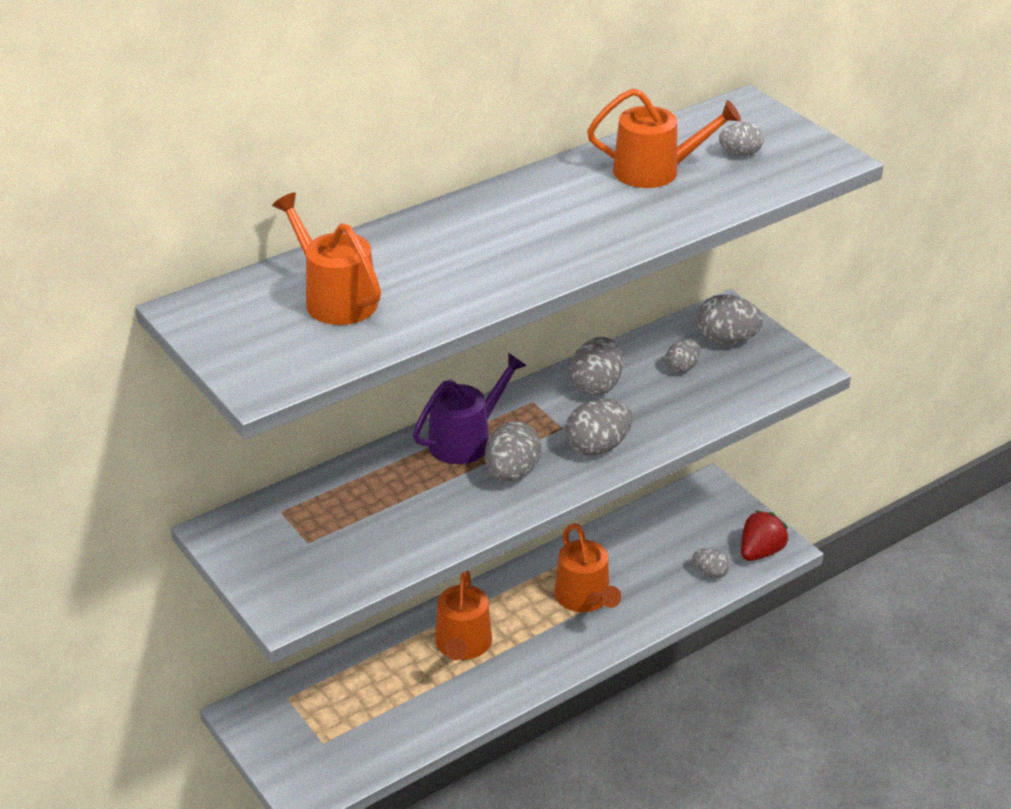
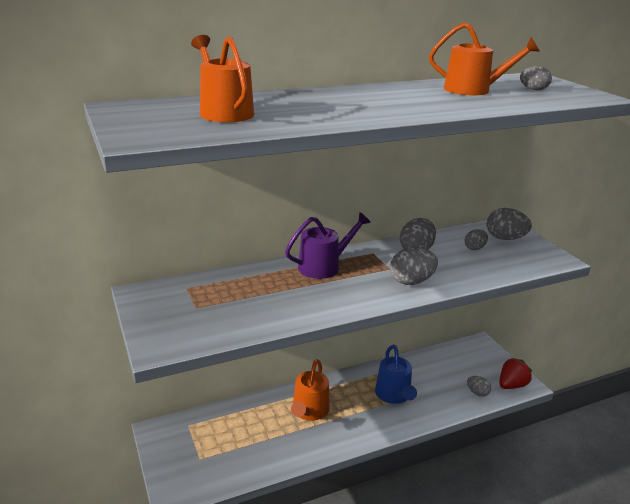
camera: 10 degrees right, 10 degrees down
grey egg [485,421,541,482] -> none
orange watering can [555,523,621,612] -> blue watering can [375,345,417,404]

